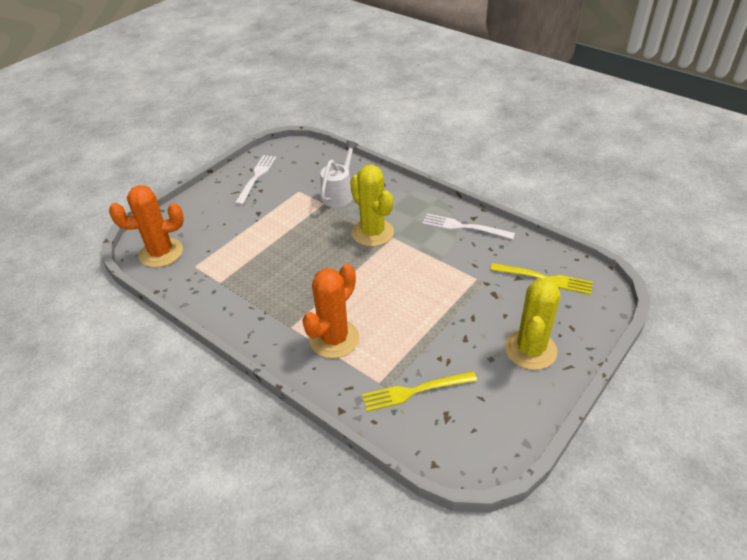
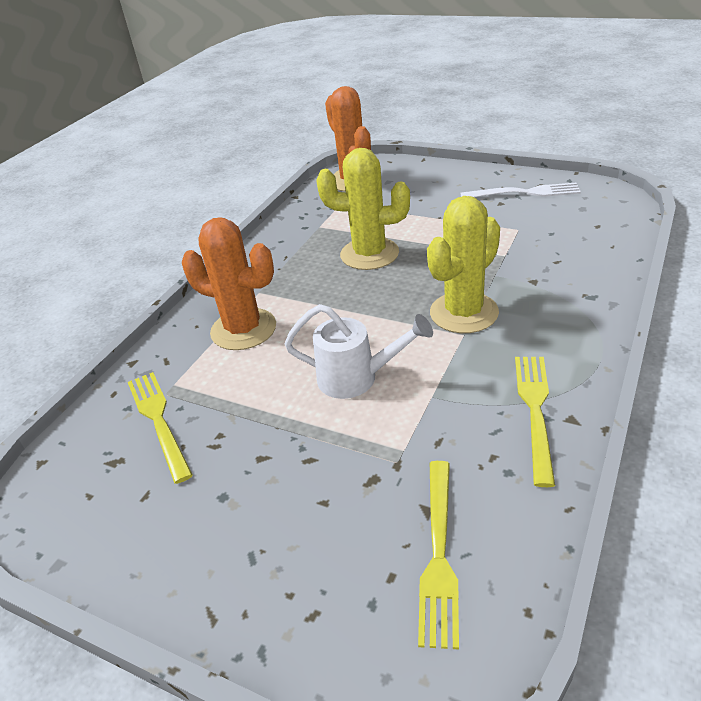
camera: 80 degrees right, 5 degrees down
white watering can [320,140,359,208] -> white watering can moved to [285,304,433,399]
white fork [422,214,515,239] -> yellow fork [515,357,555,487]
yellow cactus [505,278,560,370] -> yellow cactus moved to [316,148,410,270]

